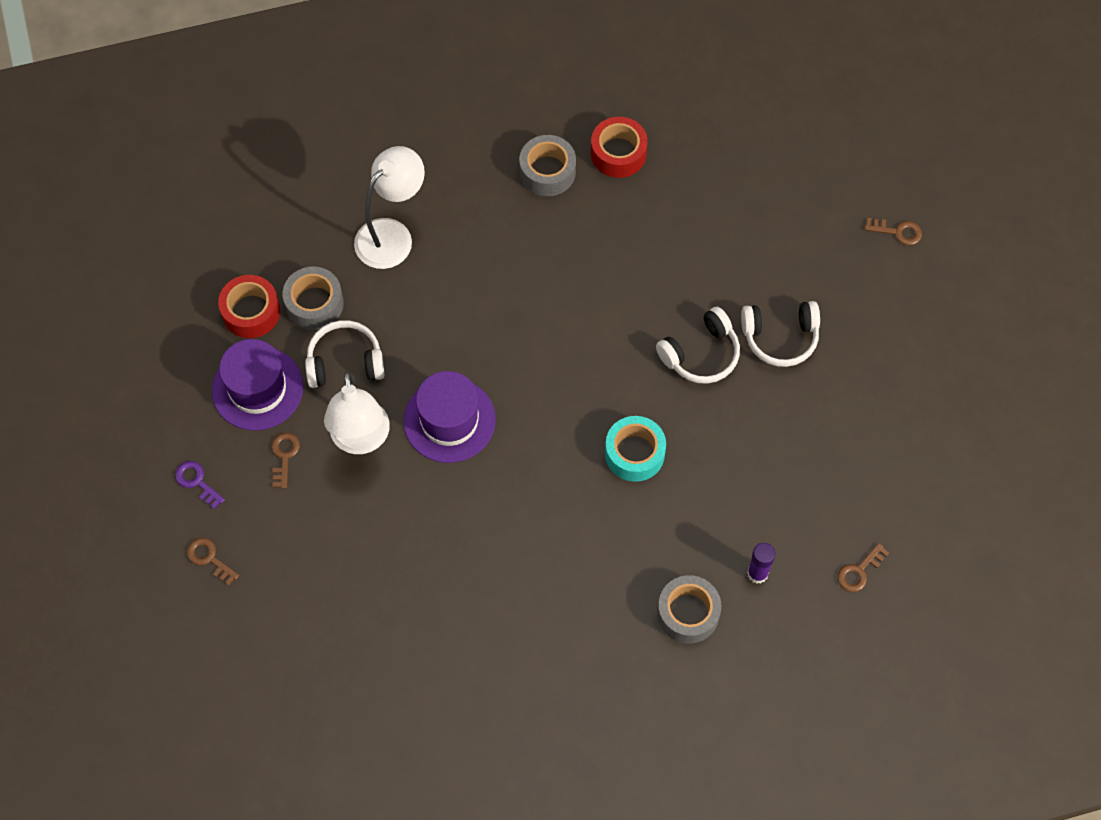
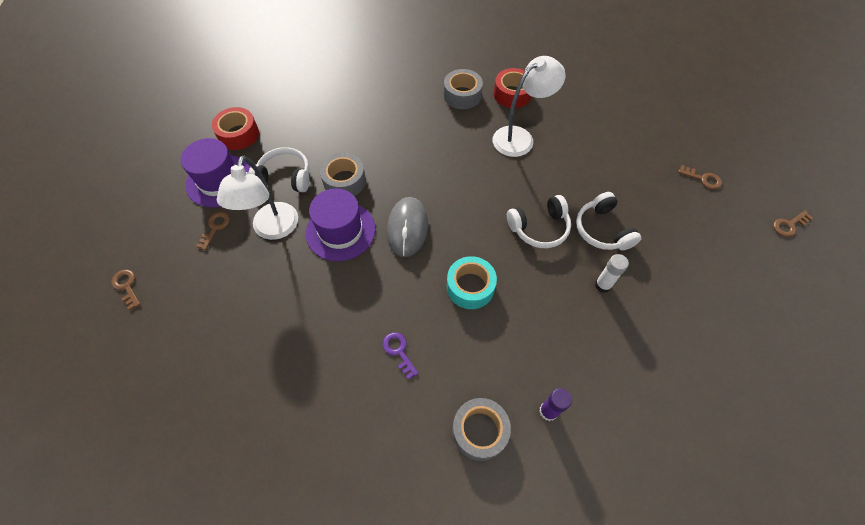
camera: 15 degrees right, 5 degrees down
purple key [175,461,225,509] -> purple key moved to [382,332,419,379]
grey tape [283,266,344,330] -> grey tape moved to [320,153,366,196]
white lamp [354,146,425,269] -> white lamp moved to [493,56,566,157]
white headphones [741,301,820,367] -> white headphones turned 60 degrees clockwise [576,192,641,251]
brown key [837,543,889,592] -> brown key moved to [773,211,813,237]
none -> grey mouse [387,197,428,257]
none -> white glue stick [595,254,629,293]

